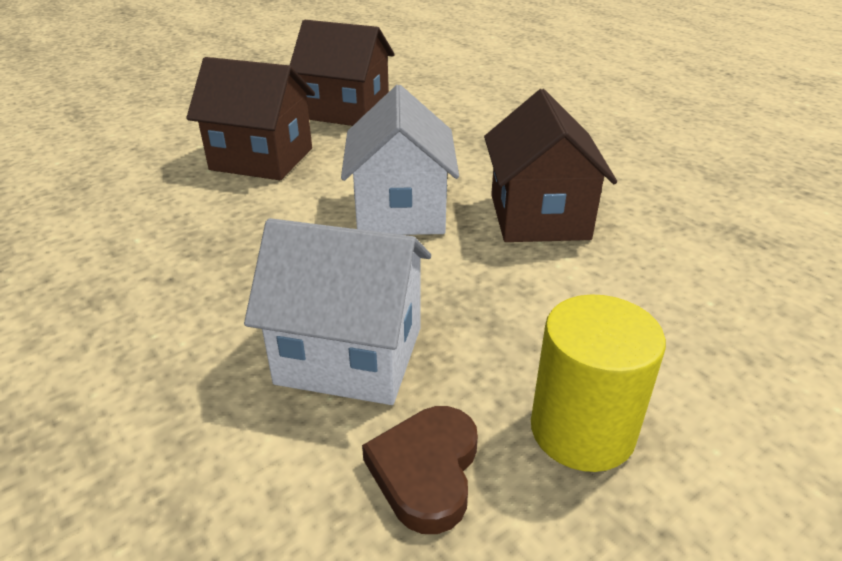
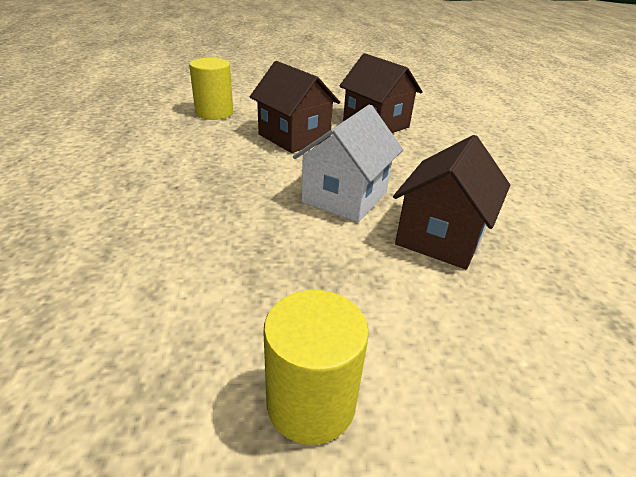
camera: 30 degrees right, 0 degrees up
white house [244,218,431,405] -> none
brown heart [362,406,478,534] -> none
none -> yellow cylinder [189,58,233,120]

